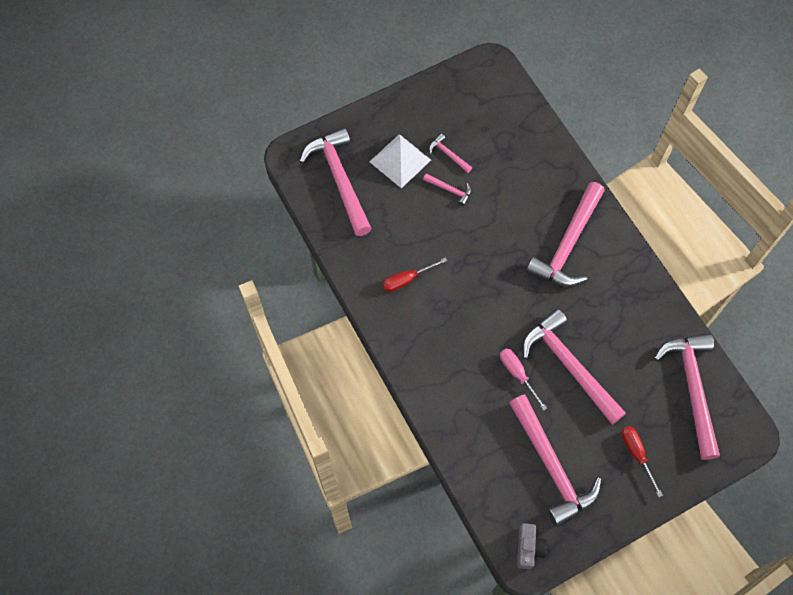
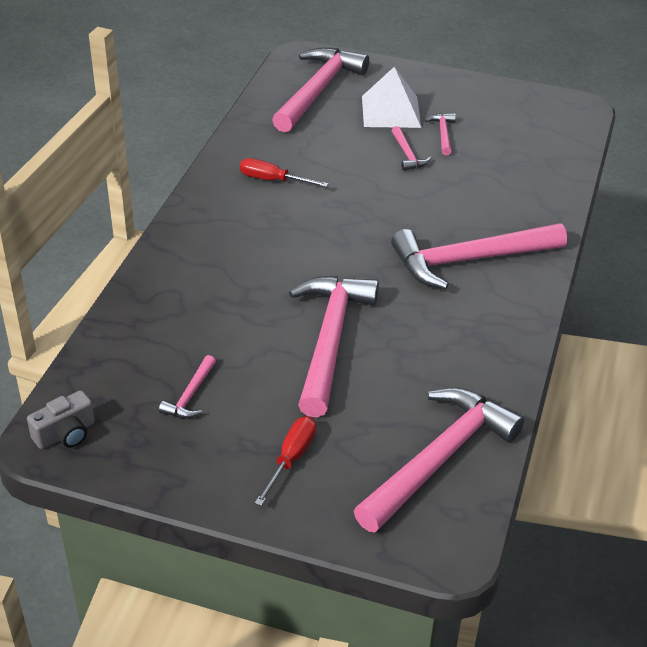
camera: 45 degrees right, 25 degrees down
pink screwdriver [500,348,547,411] -> none
pink hammer [509,394,602,526] -> pink hammer [159,355,216,418], size x0.43

